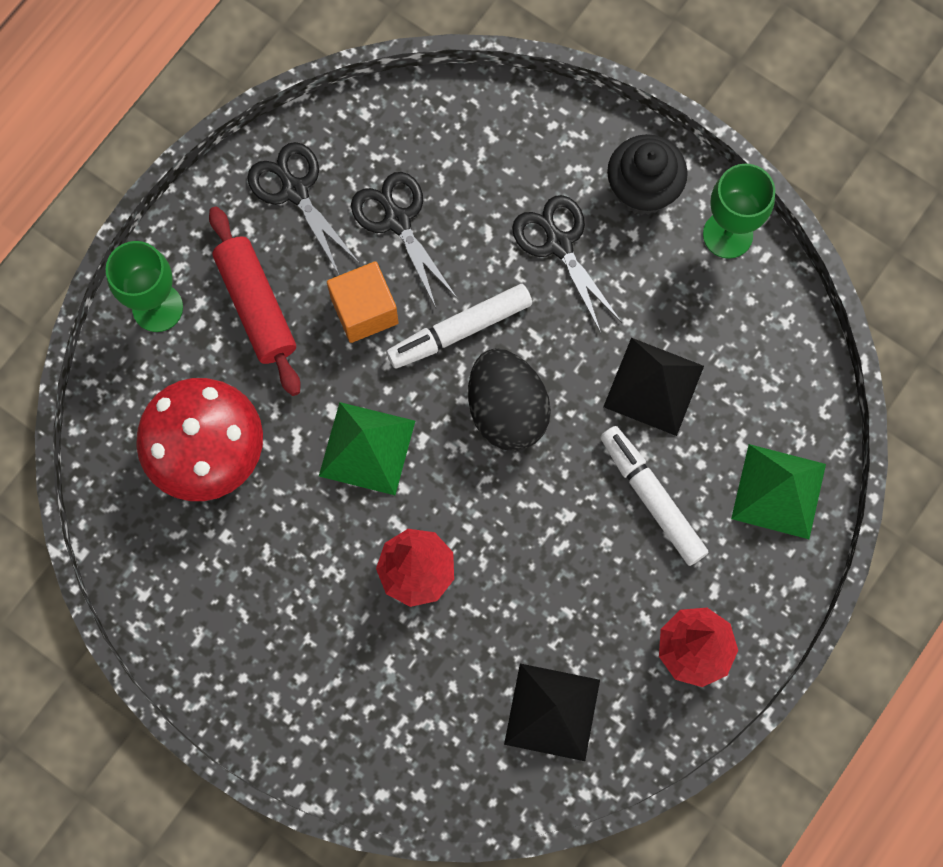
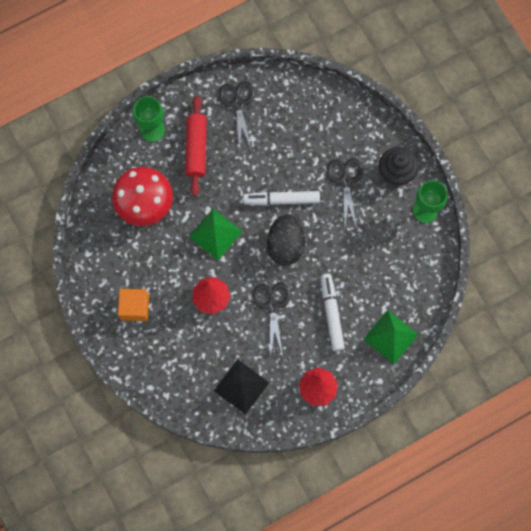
camera: 25 degrees right, 0 degrees up
orange cube [327,261,399,343] -> orange cube moved to [118,289,149,321]
black scissors [351,172,457,308] -> black scissors moved to [253,282,291,358]
black pyramid [603,338,704,436] -> none

